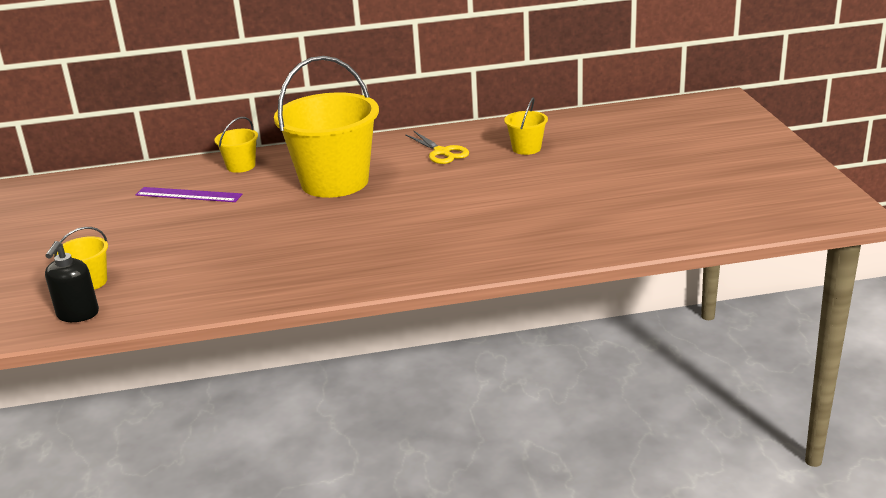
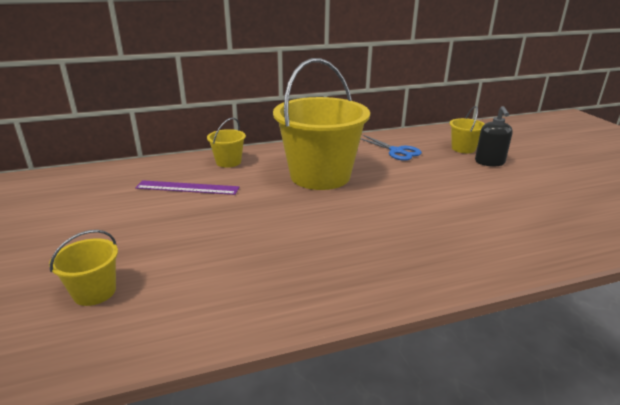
camera: 10 degrees left, 0 degrees up
black soap dispenser [45,241,99,322] -> black soap dispenser moved to [475,106,513,167]
yellow scissors [405,131,469,164] -> blue scissors [360,135,422,161]

